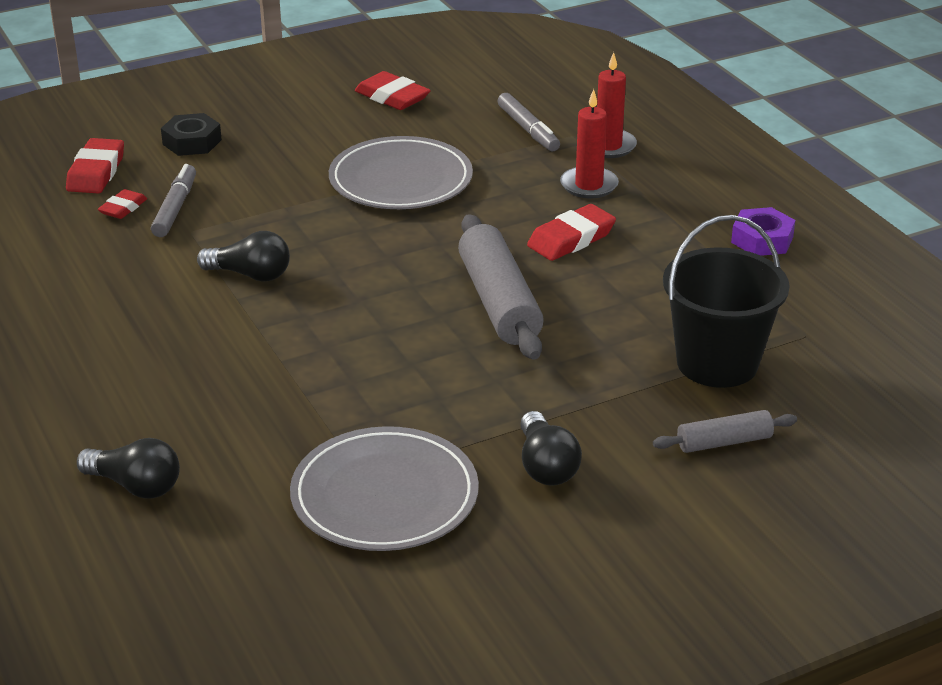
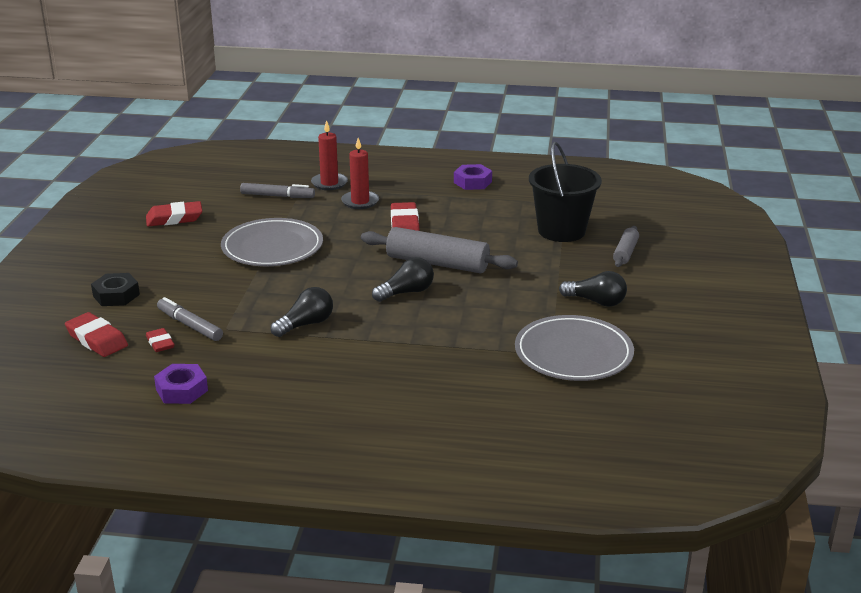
camera: 55 degrees left, 5 degrees down
black light bulb [77,438,180,499] -> black light bulb moved to [372,257,434,302]
none -> purple nut [154,364,208,404]

